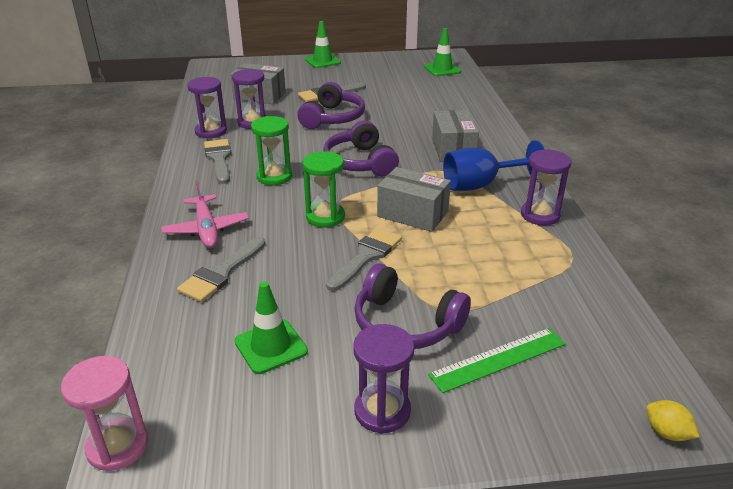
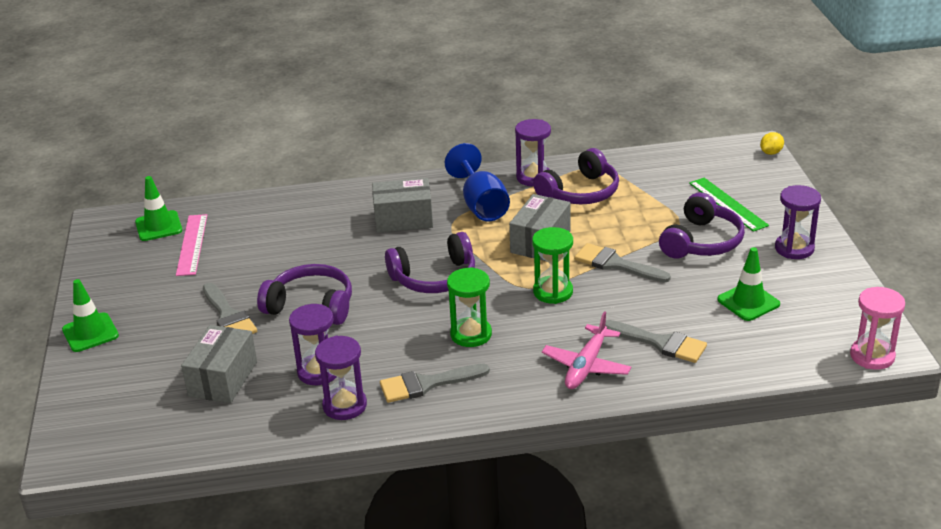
camera: 90 degrees left, 0 degrees up
pink plane [161,181,249,248] -> pink plane turned 135 degrees clockwise [542,311,631,389]
none -> pink ruler [176,214,207,276]
none -> purple headphones [533,148,619,205]

